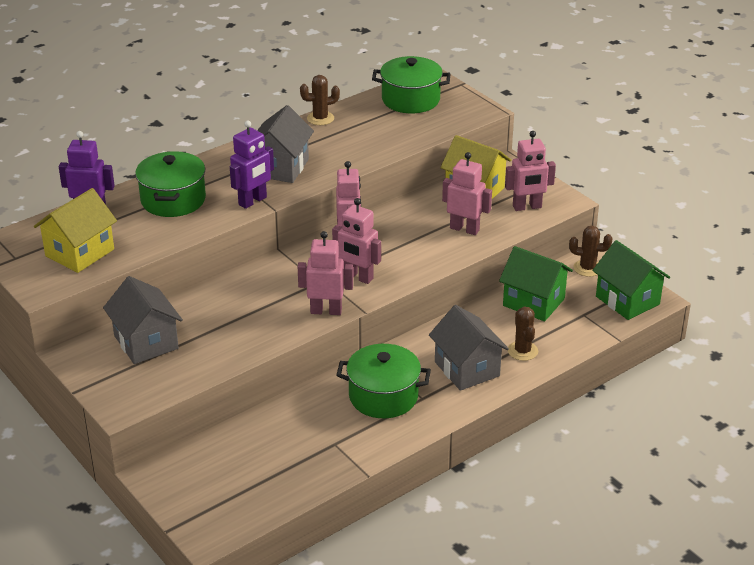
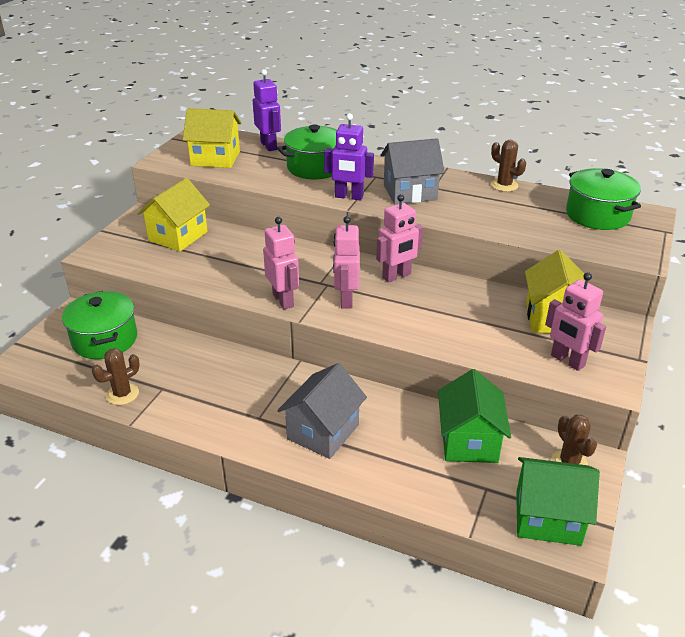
camera: 60 degrees right, 0 degrees up
grey house [103,276,183,364] -> yellow house [137,178,210,252]
green pot [336,344,431,418] -> green pot moved to [62,291,137,359]
pink robot [442,152,492,235] -> none
brown cactus [508,307,538,361] -> brown cactus moved to [92,348,140,405]
green house [592,240,670,320] -> green house turned 75 degrees clockwise [516,457,600,546]

